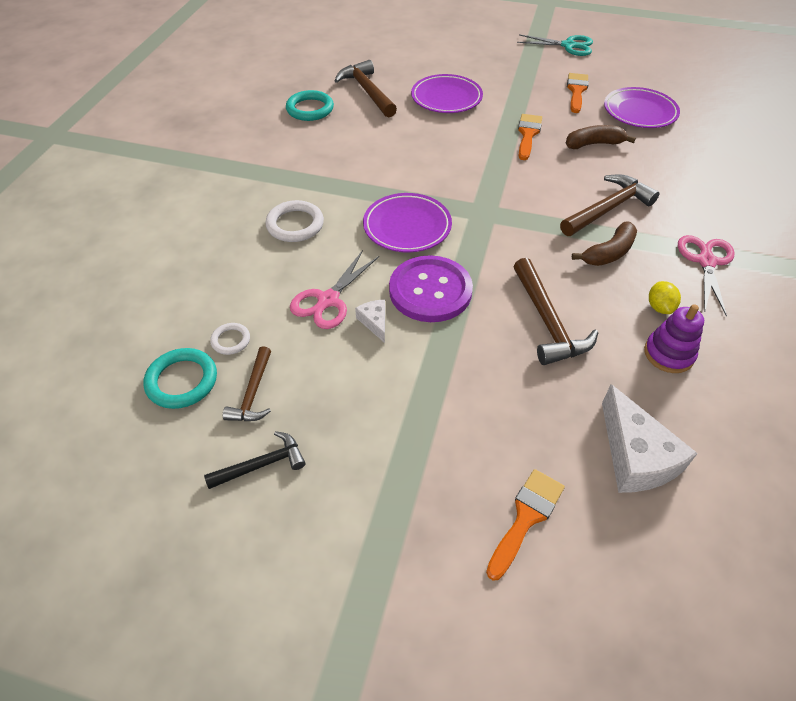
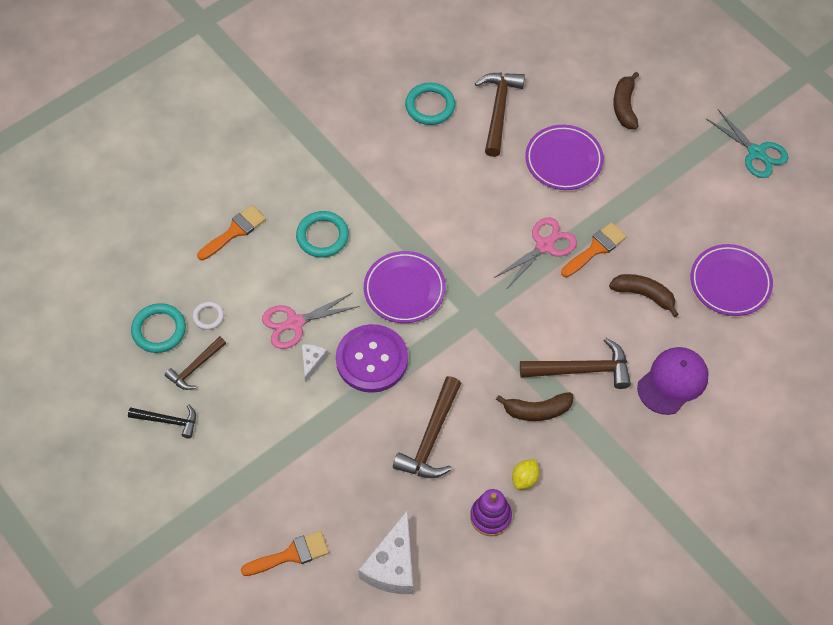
camera: 35 degrees right, 10 degrees up
white ring [265,200,324,242] -> turquoise ring [296,211,349,258]
orange brush [567,73,589,113] -> orange brush moved to [197,205,266,260]
pink scissors [678,235,735,317] -> pink scissors moved to [494,217,577,288]
none -> brown banana [613,72,639,129]
none -> purple cap [637,347,708,415]

